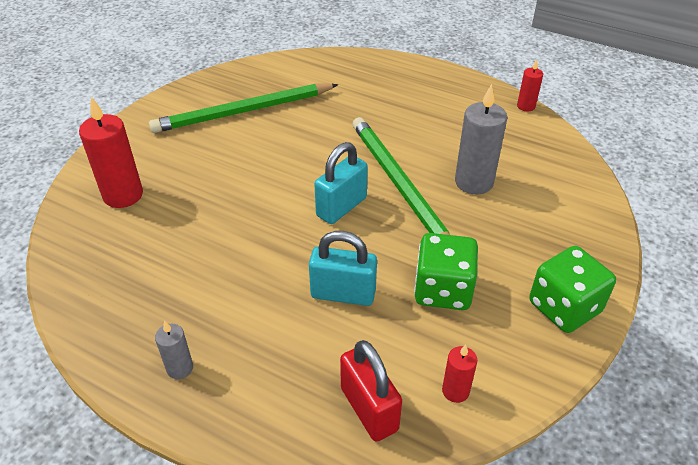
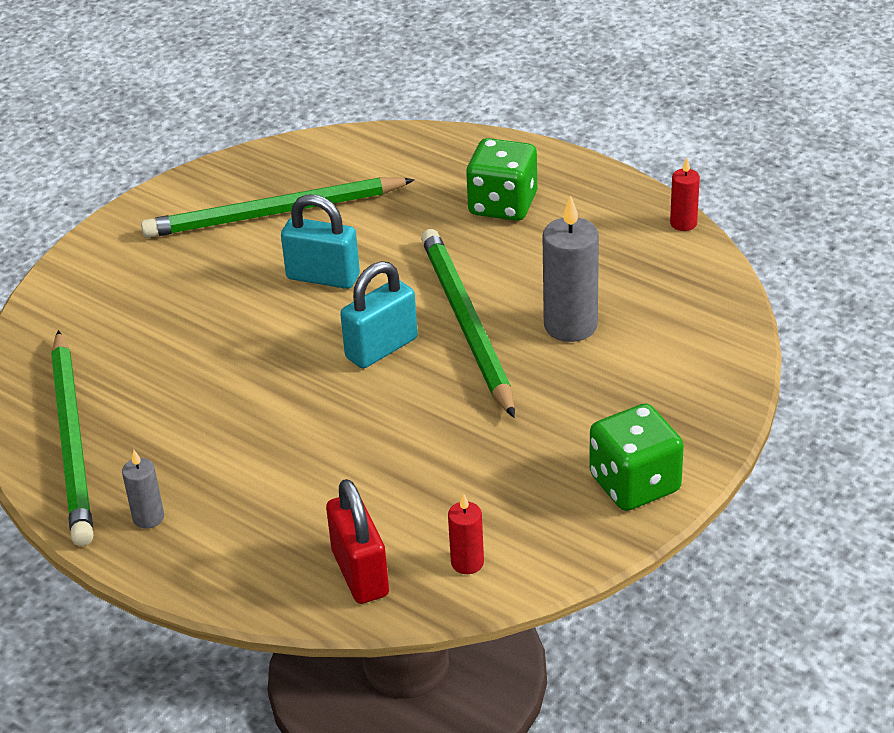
camera: 10 degrees right, 5 degrees down
red candle [79,97,143,208] -> none
turquoise padlock [309,231,377,306] -> turquoise padlock moved to [281,195,360,289]
green dice [414,233,478,310] -> green dice moved to [466,138,537,221]
none -> green pencil [51,330,93,546]

